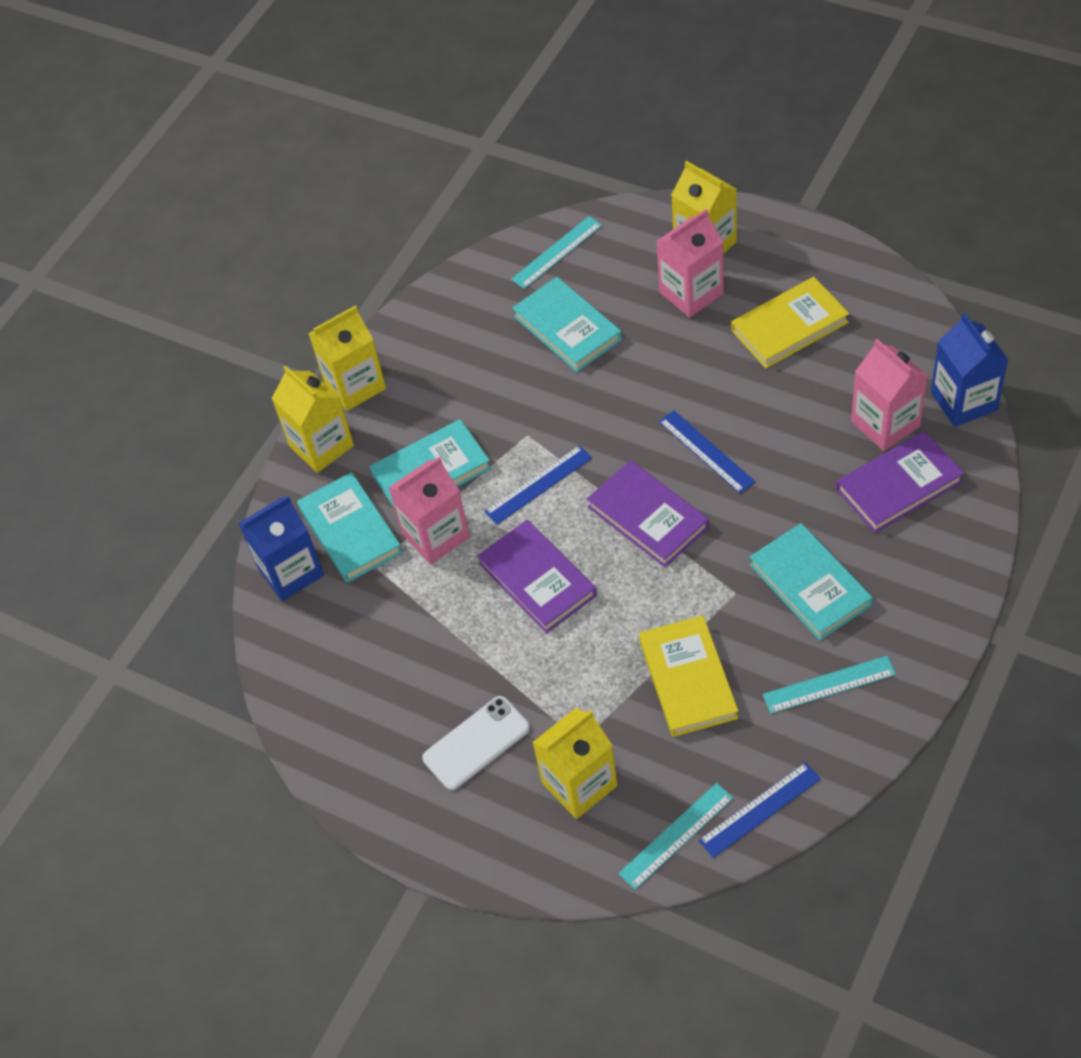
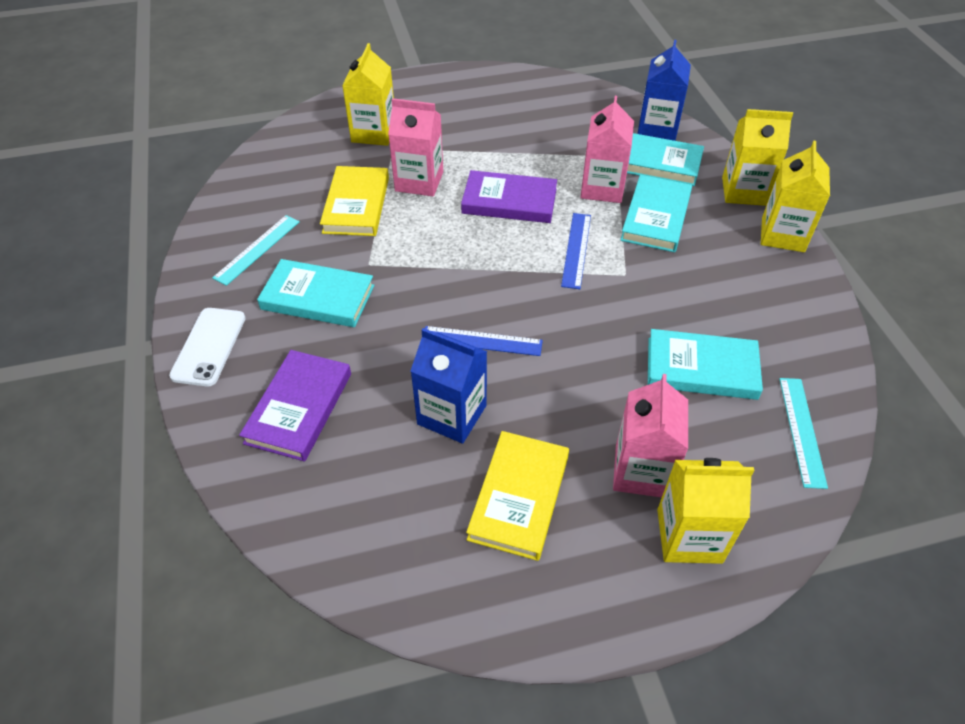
camera: 130 degrees right, 5 degrees down
white phone [422,696,530,790] -> white phone moved to [169,308,246,386]
purple book [587,460,709,568] -> none
turquoise ruler [618,783,733,890] -> none
yellow book [639,615,738,737] -> yellow book turned 60 degrees clockwise [320,166,389,236]
blue ruler [698,762,821,858] -> none
pink carton [851,339,928,451] -> pink carton moved to [388,98,443,196]
blue carton [931,313,1008,427] -> blue carton moved to [411,328,487,444]

